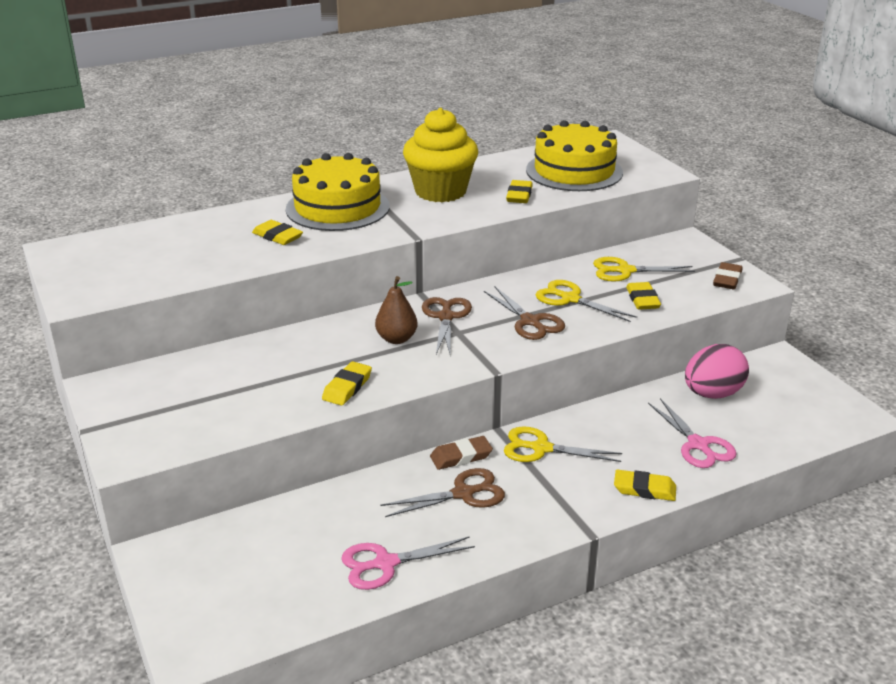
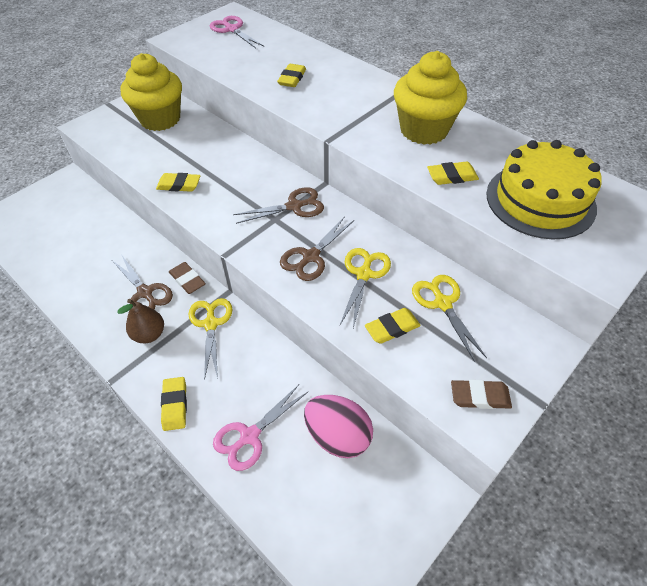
camera: 70 degrees right, 20 degrees up
yellow cake [286,153,390,231] -> none
pink scissors [341,537,475,590] -> pink scissors moved to [210,16,264,48]
brown pear [375,276,418,344] -> brown pear moved to [117,299,164,343]
none -> yellow cupcake [121,53,182,131]

